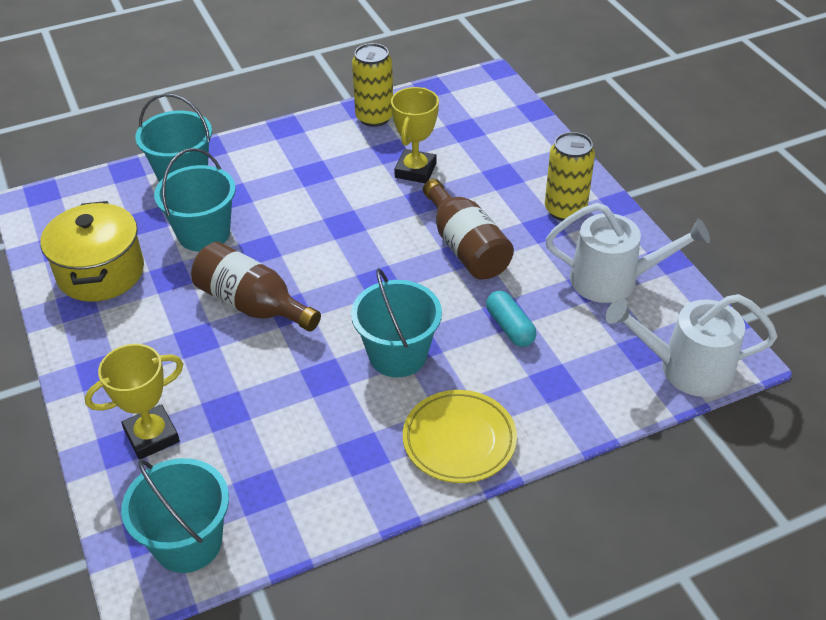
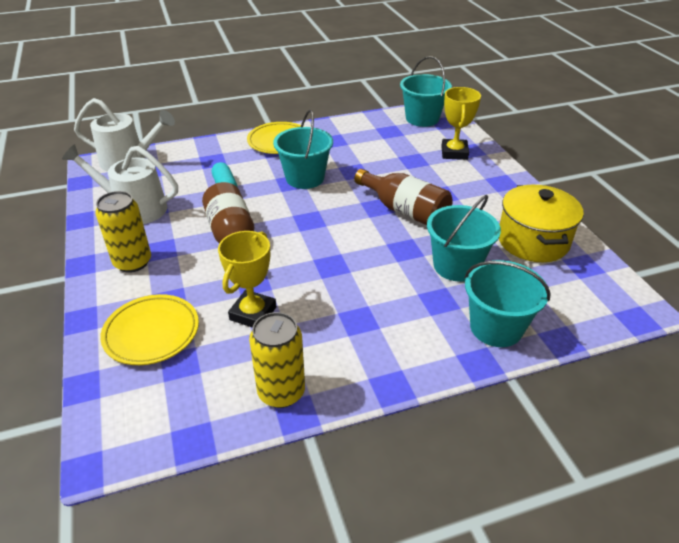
camera: 175 degrees left, 5 degrees down
yellow trophy [85,344,183,460] -> yellow trophy turned 60 degrees counterclockwise [442,87,481,160]
none -> yellow plate [100,294,199,365]

